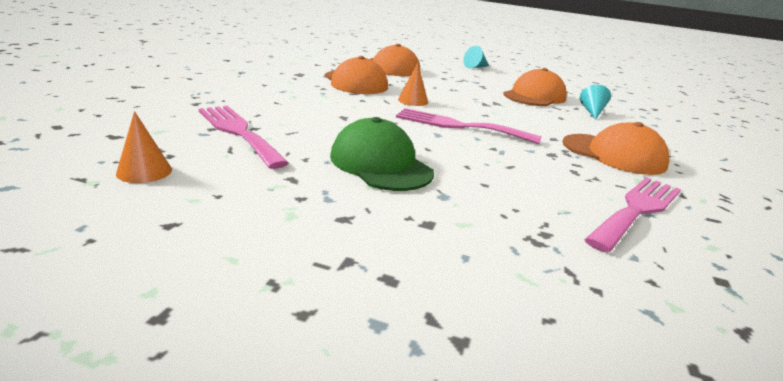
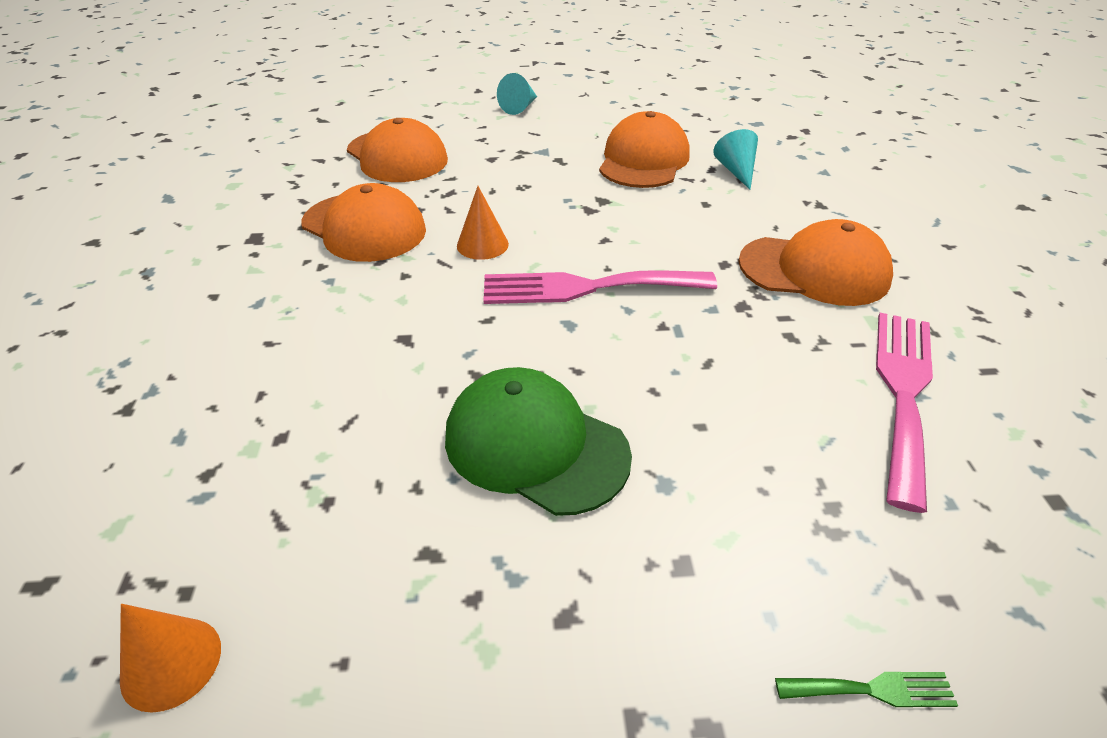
camera: 20 degrees left, 15 degrees up
pink fork [199,106,289,169] -> none
none -> green fork [775,672,958,707]

